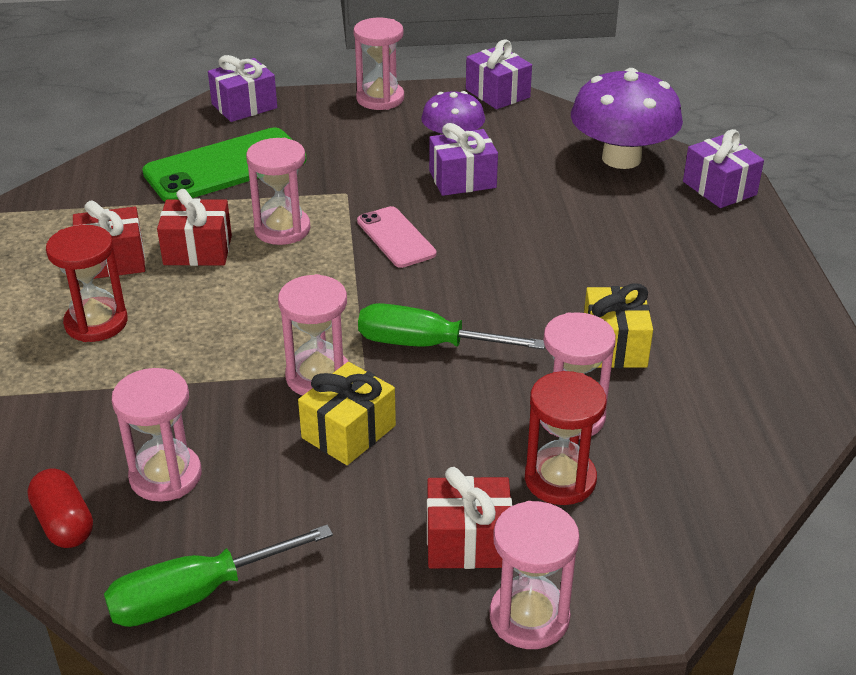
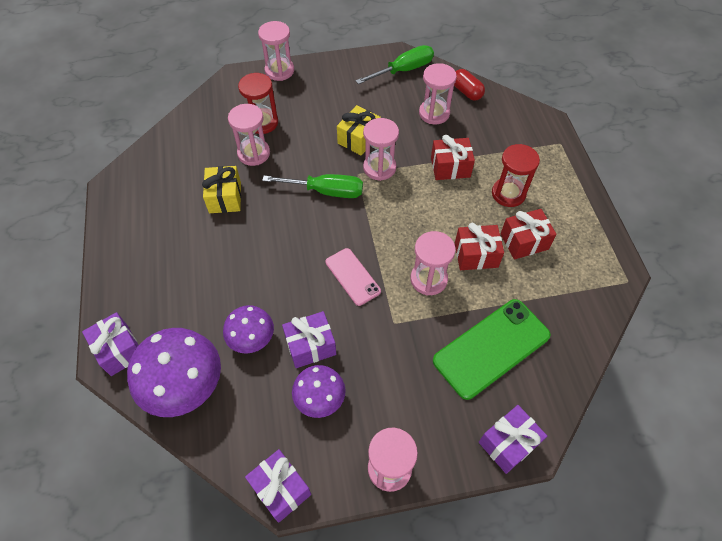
camera: 175 degrees right, 20 degrees up
red gift [427,467,512,569] -> red gift moved to [431,135,475,180]
none -> purple mushroom [223,305,274,354]

